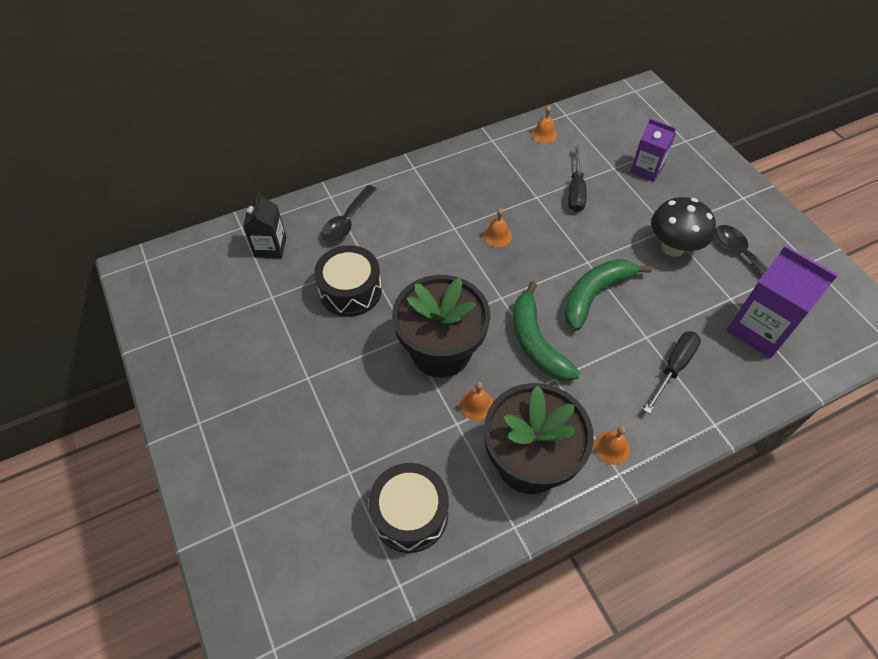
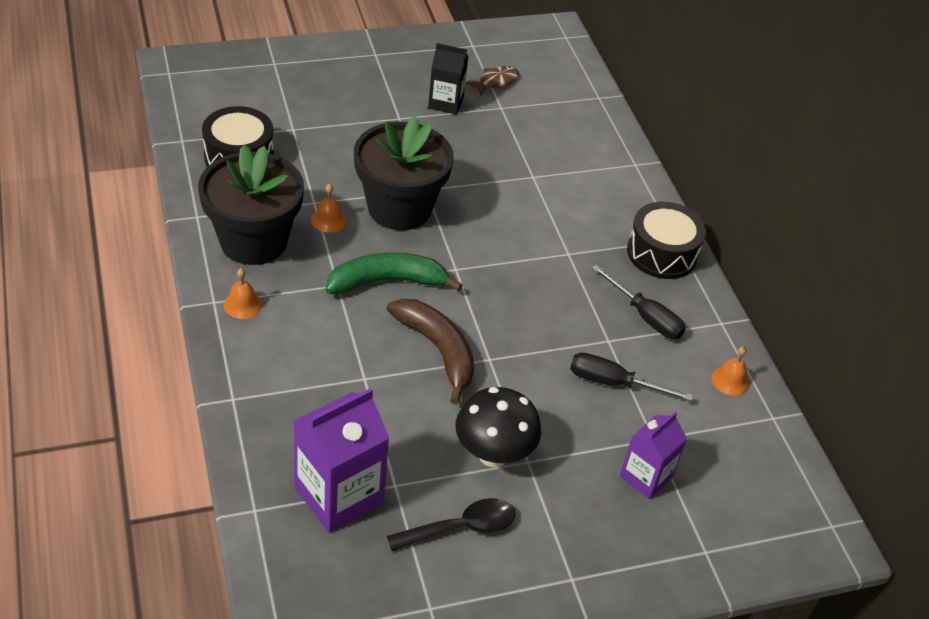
camera: 95 degrees right, 10 degrees down
black carton [243,192,286,258] -> black carton moved to [428,43,468,115]
black drum [314,245,382,317] -> black drum moved to [627,202,706,279]
black spoon [321,185,377,243] -> none
orange bell [483,208,512,247] -> none
green banana [564,259,652,331] -> brown banana [387,299,474,405]
black screwdriver [644,331,701,414] -> black screwdriver moved to [591,265,686,339]
none -> brown fish [466,66,519,96]

